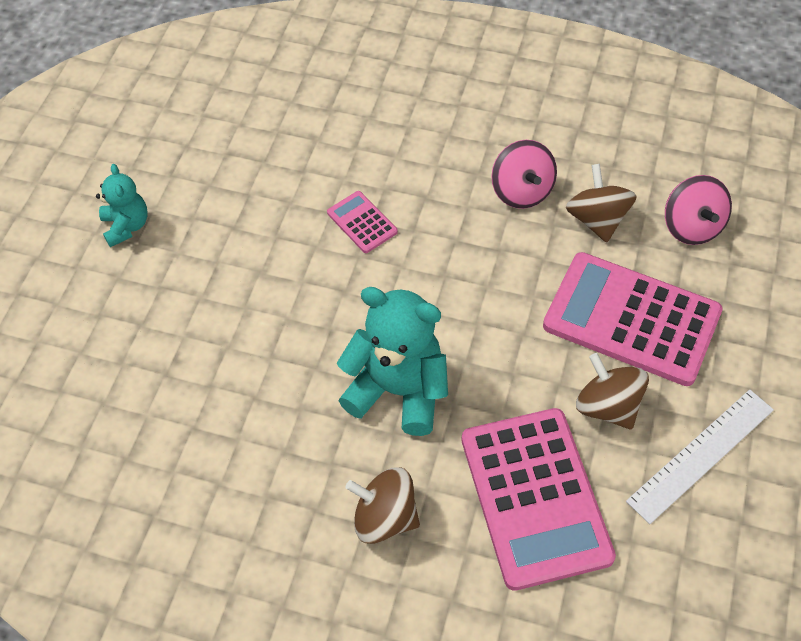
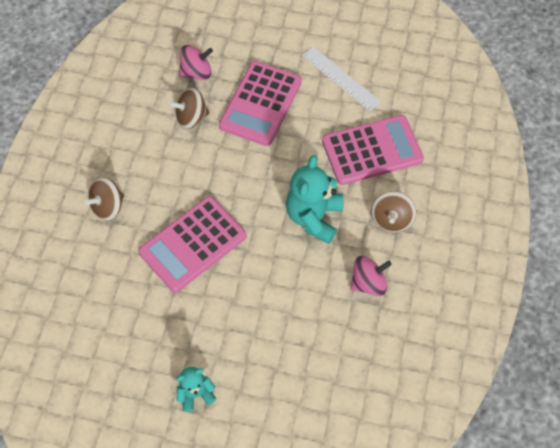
camera: 95 degrees left, 5 degrees up
pink calculator [327,191,398,253] -> pink calculator [138,196,247,293], size x2.23
pink spinning top [491,140,557,209] -> pink spinning top moved to [350,256,392,296]
brown spinning top [576,353,649,429] -> brown spinning top moved to [85,177,124,221]

